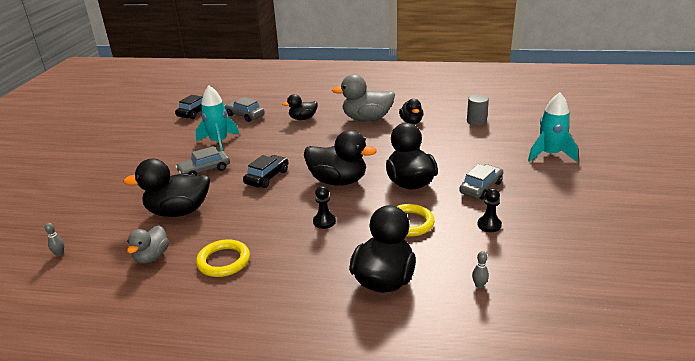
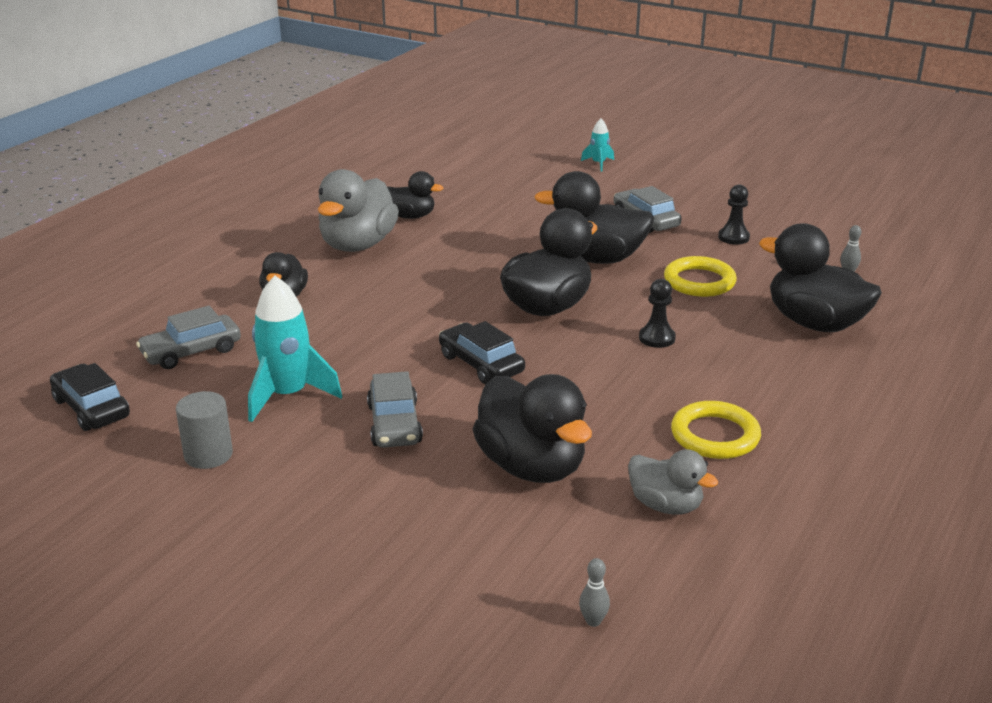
camera: 70 degrees left, 0 degrees up
black duck [123,159,210,217] -> black duck turned 45 degrees counterclockwise [473,374,592,483]
grey cylinder [467,95,489,126] -> grey cylinder moved to [176,391,233,469]
turquoise rocket [528,93,578,162] -> turquoise rocket [581,119,614,171], size x0.51

